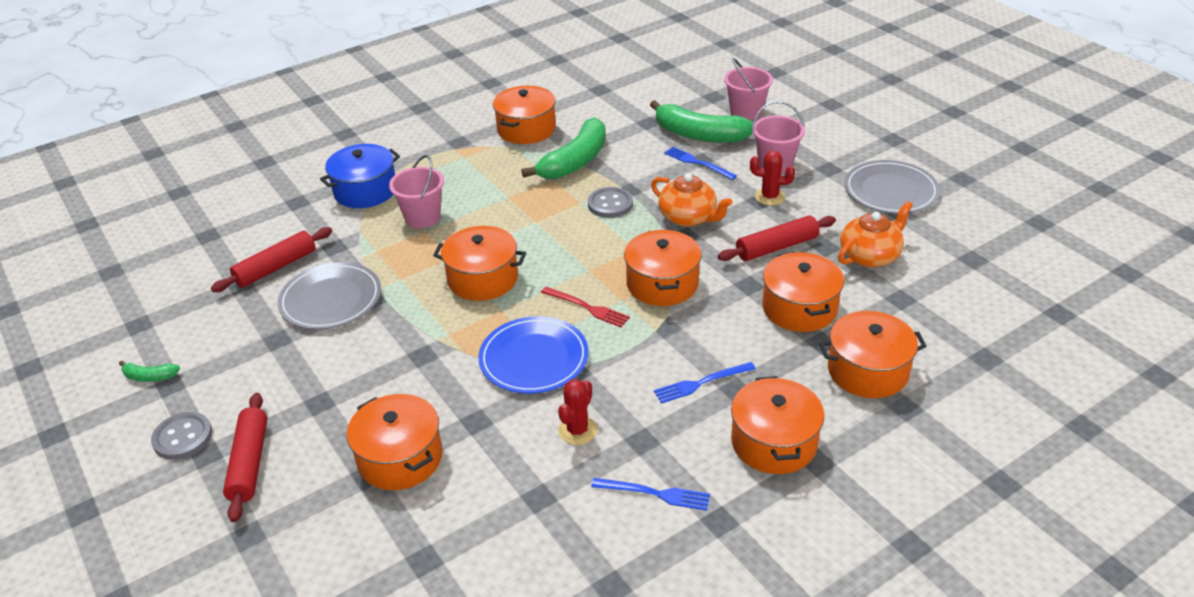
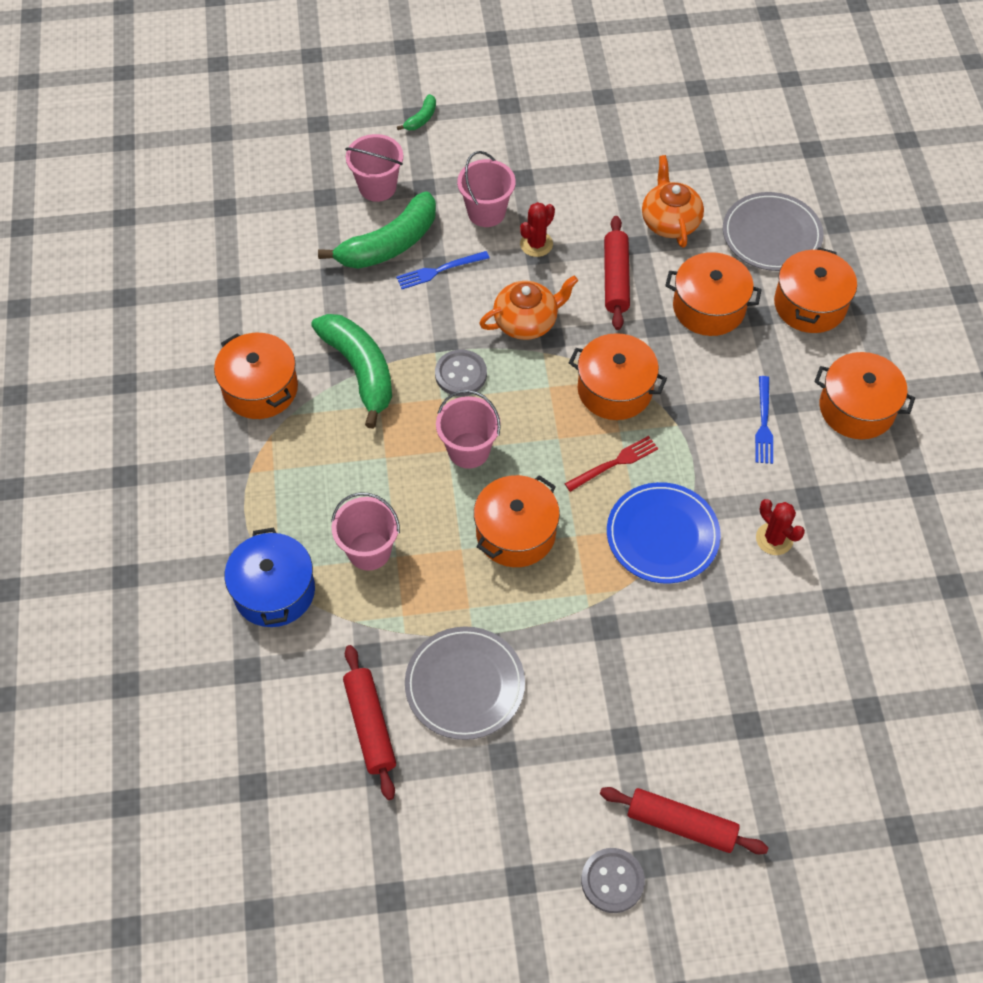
camera: 65 degrees left, 20 degrees up
green banana [119,361,180,382] -> green banana moved to [397,94,436,130]
orange pot [347,394,443,490] -> none
blue fork [591,478,710,511] -> none
grey plate [845,160,940,214] -> grey plate moved to [723,192,824,271]
none -> pink bucket [436,390,501,469]

